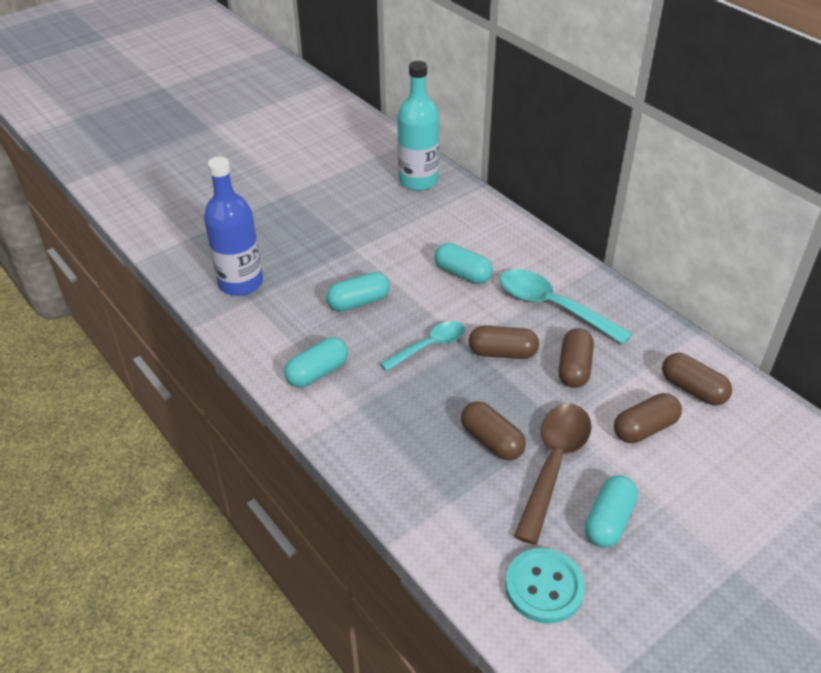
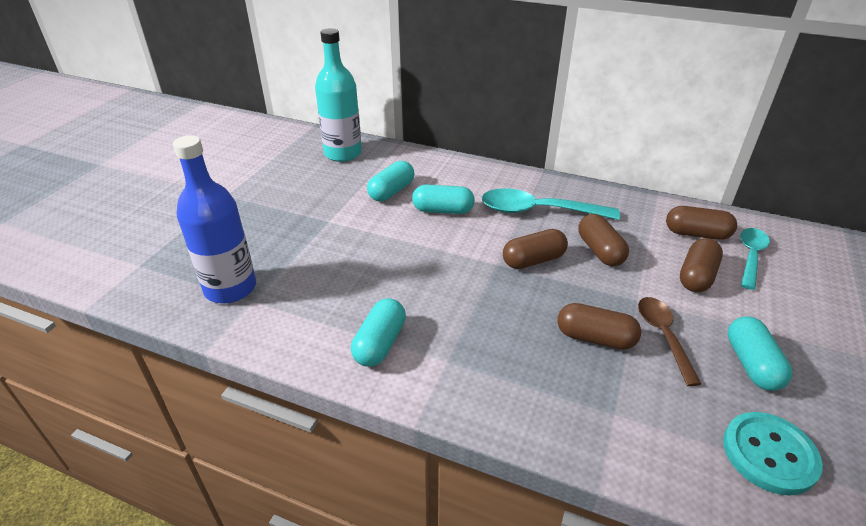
camera: 30 degrees left, 5 degrees down
turquoise capsule [326,272,390,312] -> turquoise capsule moved to [367,161,415,201]
turquoise spoon [380,321,465,371] -> turquoise spoon moved to [740,228,770,290]
brown spoon [514,403,592,545] -> brown spoon [638,297,701,386], size x0.64

